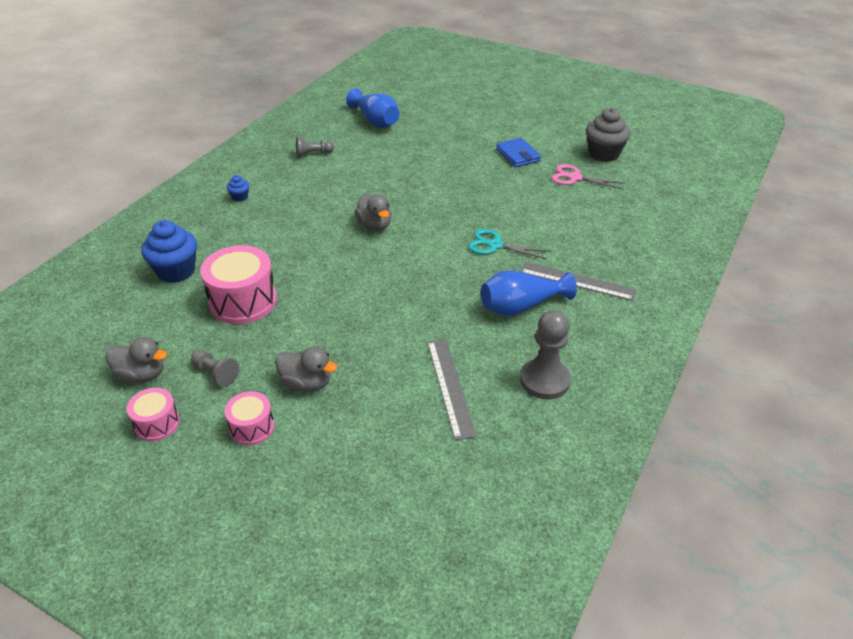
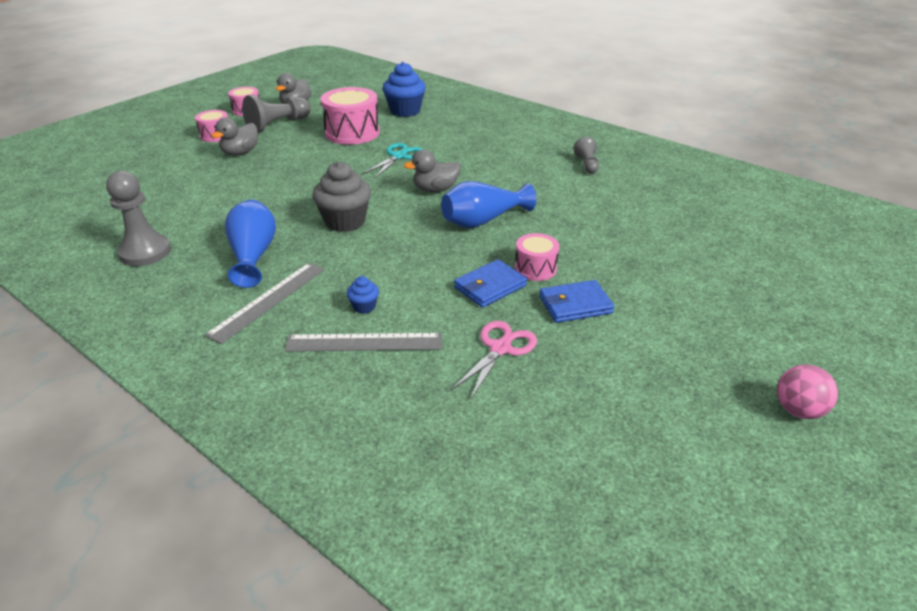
camera: 100 degrees right, 5 degrees down
grey pawn [191,350,239,387] -> grey pawn [242,95,310,133], size x1.72
blue cupcake [227,175,249,202] -> blue cupcake moved to [346,276,379,314]
blue vase [346,88,399,128] -> blue vase moved to [441,181,536,228]
grey ruler [427,339,477,440] -> grey ruler moved to [285,333,442,352]
turquoise scissors [468,229,550,259] -> turquoise scissors moved to [363,143,423,178]
grey cupcake [586,108,631,162] -> grey cupcake moved to [312,162,371,232]
none -> blue wallet [454,259,527,308]
none -> pink drum [515,233,559,281]
none -> pink ball [777,365,838,419]

